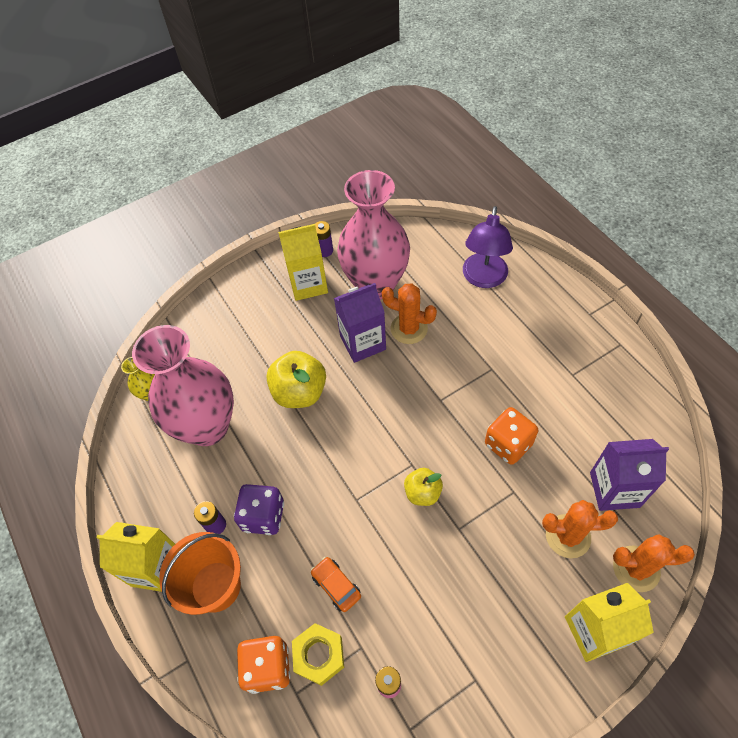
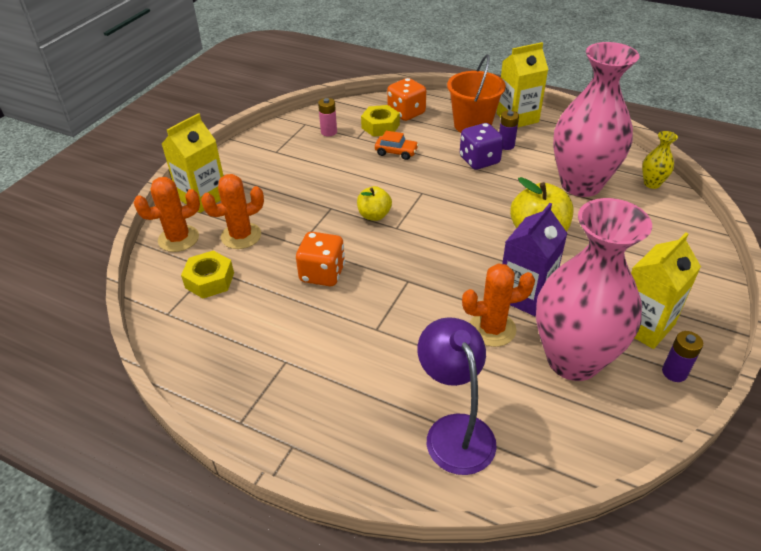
camera: 145 degrees right, 15 degrees down
purple carton [590,439,669,511] -> yellow nut [181,251,234,298]

